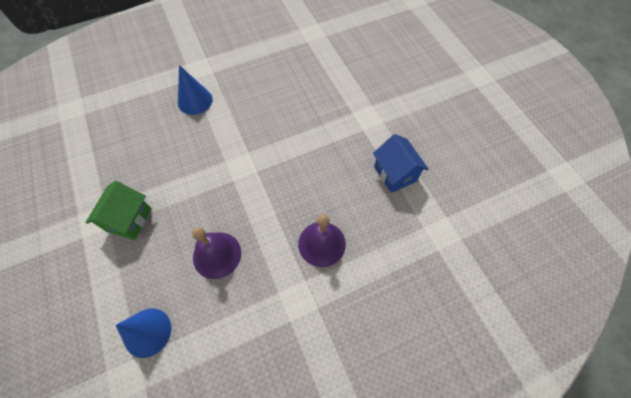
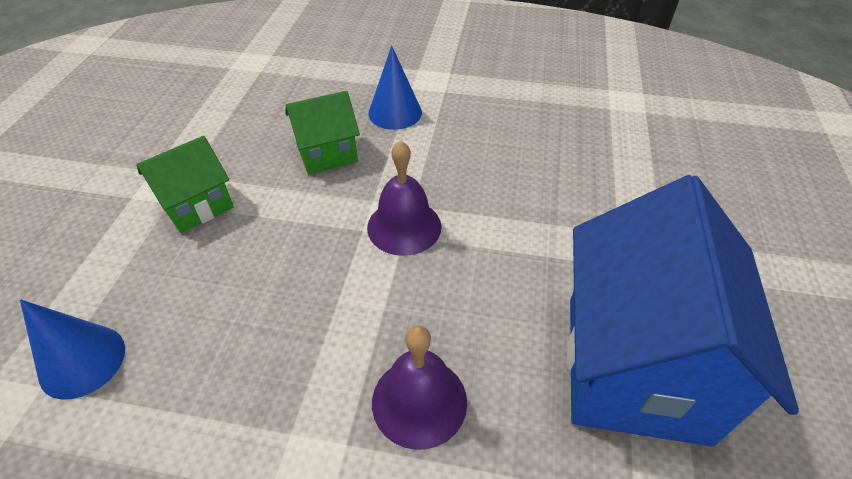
camera: 35 degrees right, 15 degrees down
purple bell [192,227,241,279] -> purple bell moved to [367,140,441,256]
blue house [373,134,429,193] -> blue house [567,175,799,447], size x2.02
none -> green house [285,91,360,174]

